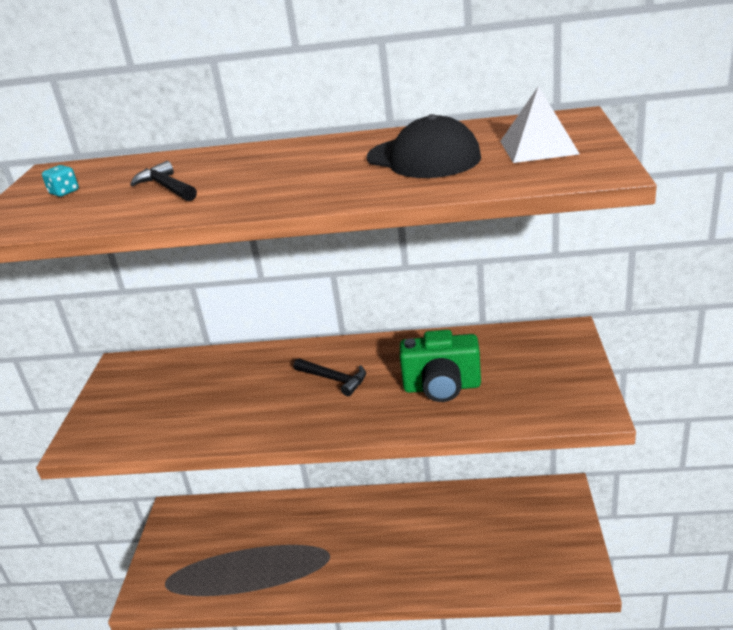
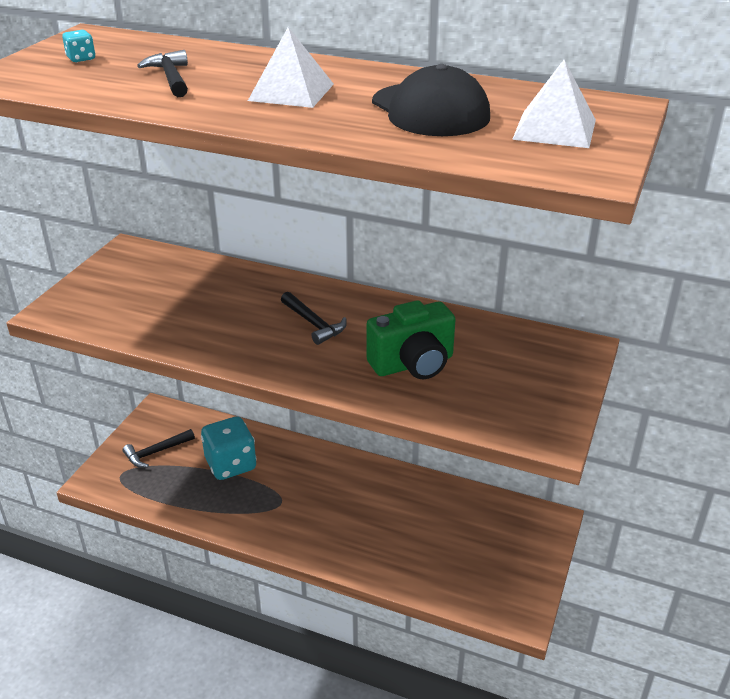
camera: 15 degrees right, 5 degrees up
green camera [400,330,481,402] -> green camera turned 45 degrees counterclockwise [367,300,456,379]
none -> black hammer [123,429,195,468]
none -> turquoise dice [201,416,257,480]
none -> white pyramid [248,27,334,108]

